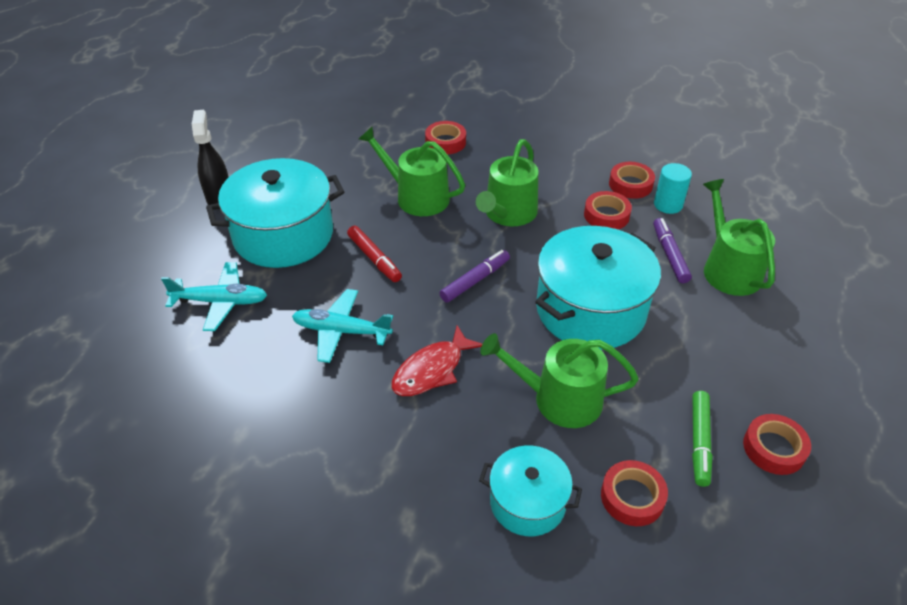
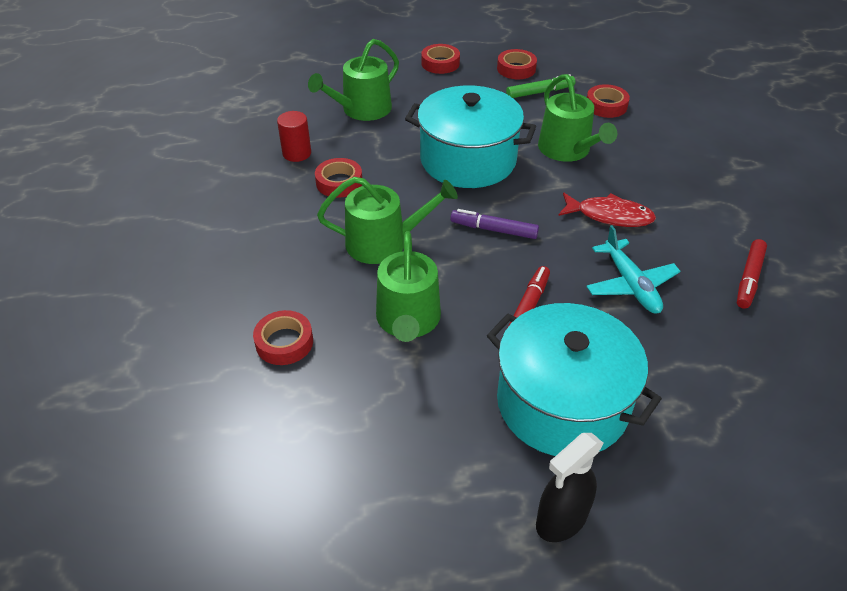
camera: 120 degrees left, 0 degrees up
turquoise plane [161,262,267,331] -> none
turquoise pot [479,445,582,536] -> none
red tape [609,162,655,199] -> red tape moved to [421,44,460,74]
purple marker [653,218,692,283] -> none
turquoise cylinder [654,163,692,214] -> red cylinder [277,111,311,162]
none -> red marker [737,239,767,309]

